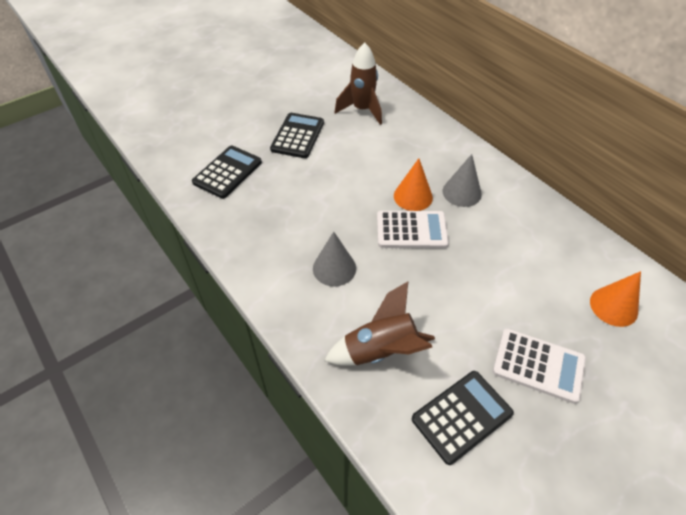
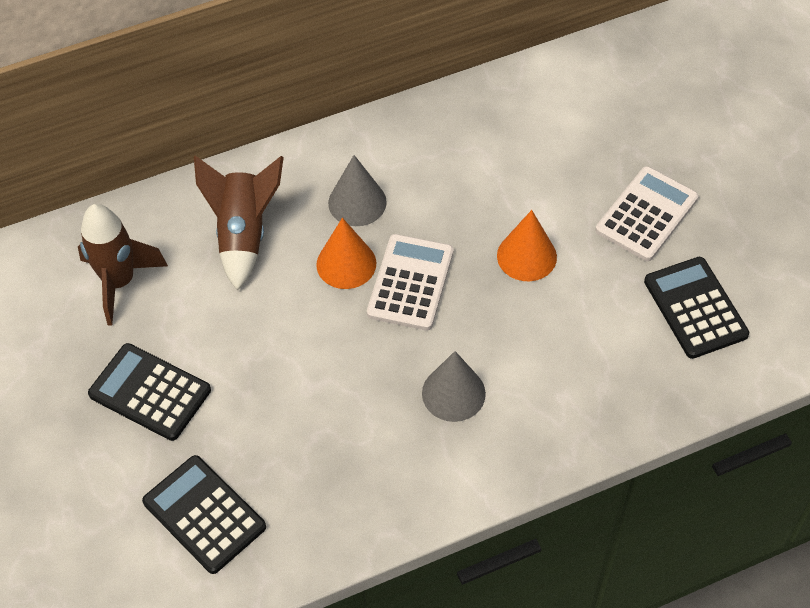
camera: 75 degrees left, 5 degrees up
brown rocket [324,282,435,366] -> brown rocket moved to [194,156,284,291]
orange cone [590,271,641,327] -> orange cone moved to [497,210,557,281]

